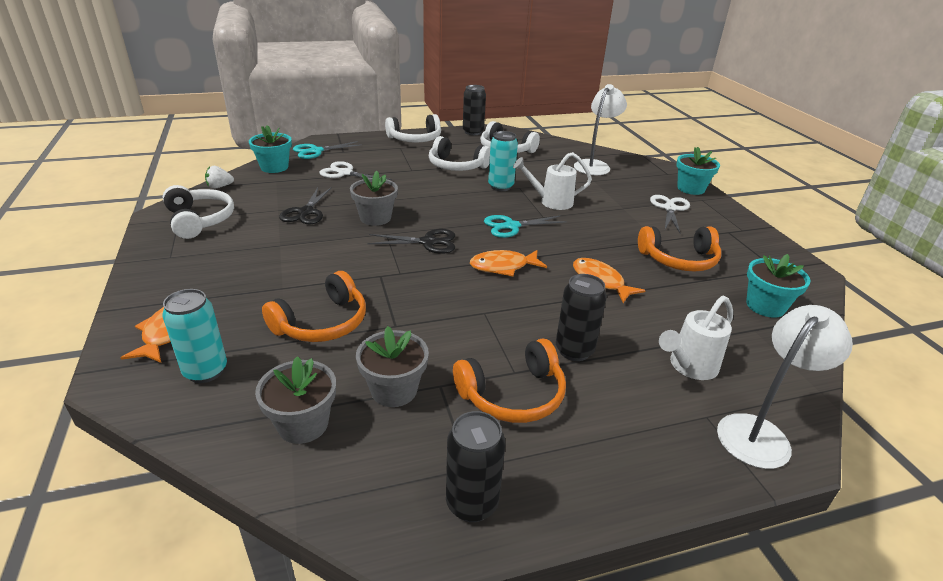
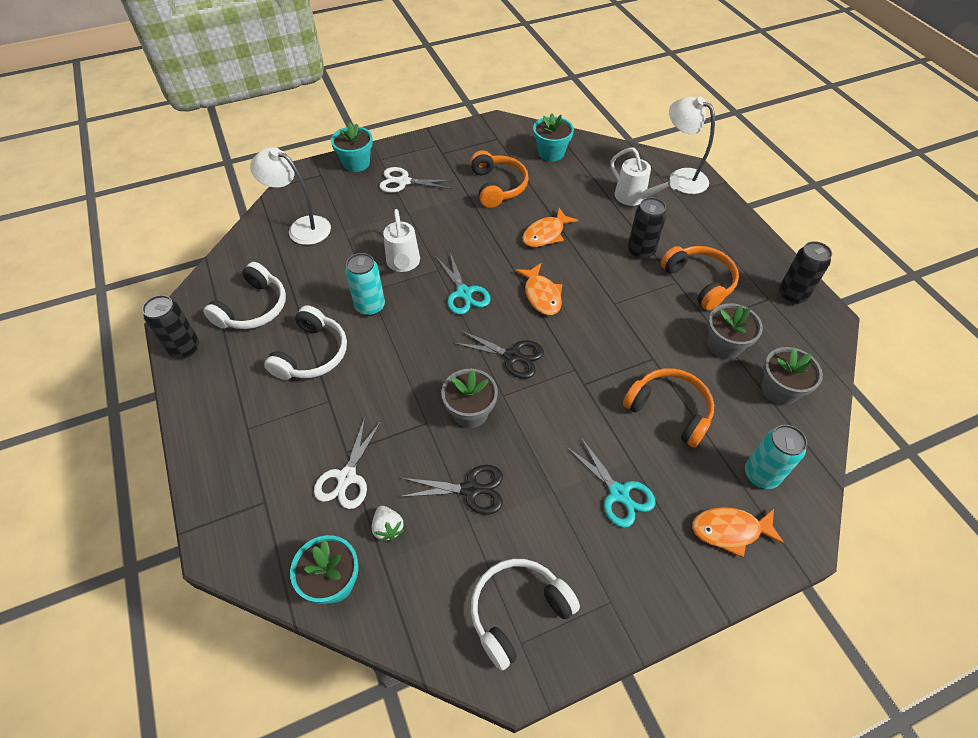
camera: 95 degrees left, 20 degrees up
white strawberry [205,166,234,189] -> white strawberry moved to [372,506,404,541]
turquoise scissors [293,141,362,159] -> turquoise scissors moved to [566,436,656,528]
black scissors [367,229,455,254] -> black scissors turned 120 degrees clockwise [454,330,544,379]
white headphones [385,114,441,143] -> none

